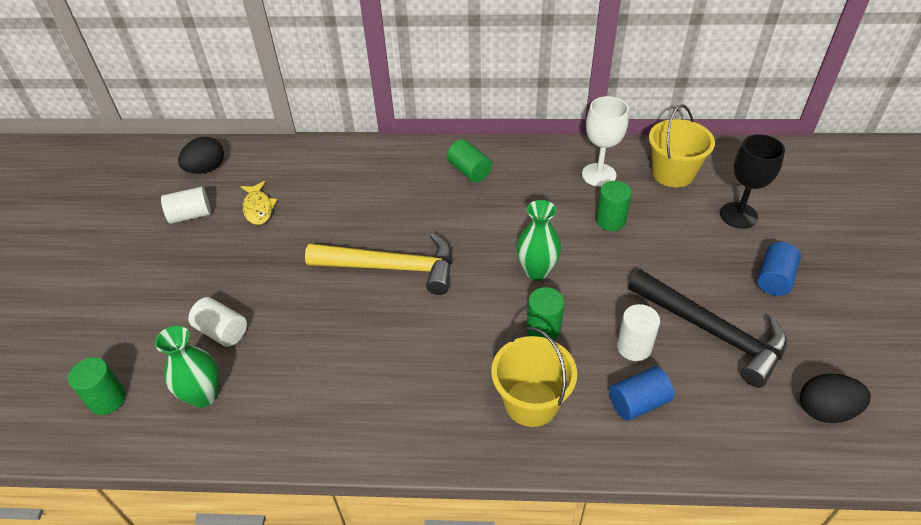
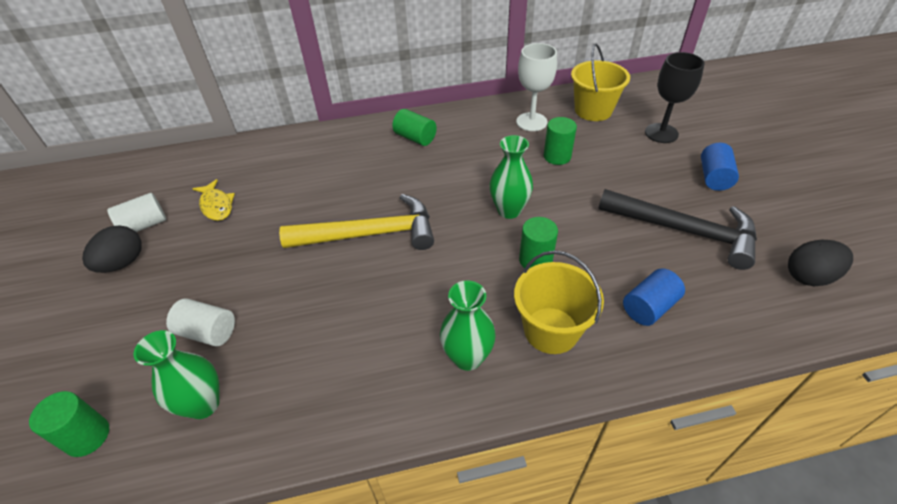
camera: 15 degrees left, 0 degrees up
black egg [178,137,224,174] -> black egg moved to [82,225,142,273]
white cylinder [617,304,660,361] -> none
none -> green vase [440,281,496,371]

